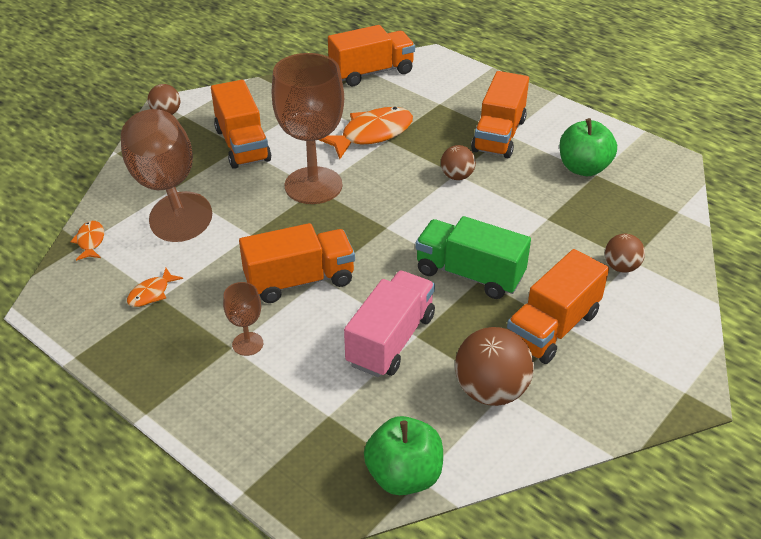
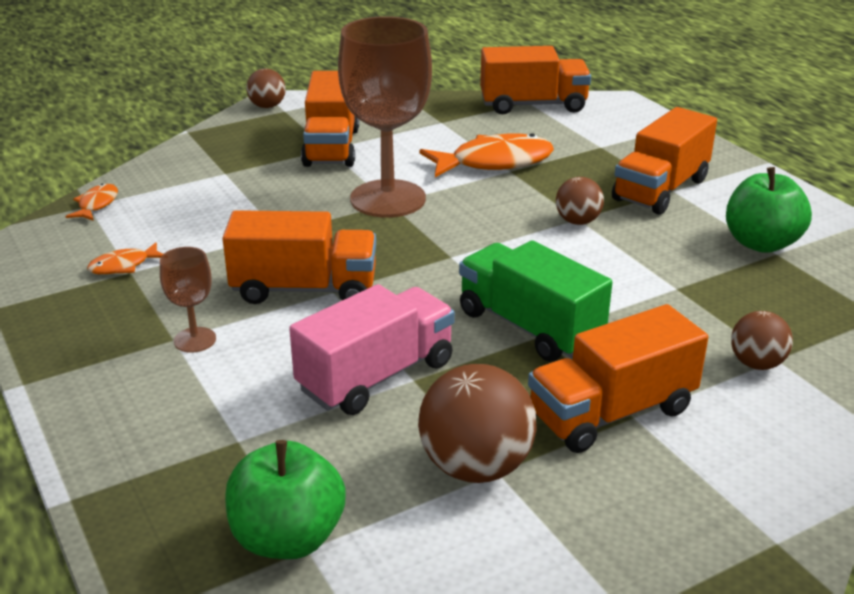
camera: 20 degrees right, 10 degrees down
brown goblet [121,109,212,242] -> none

